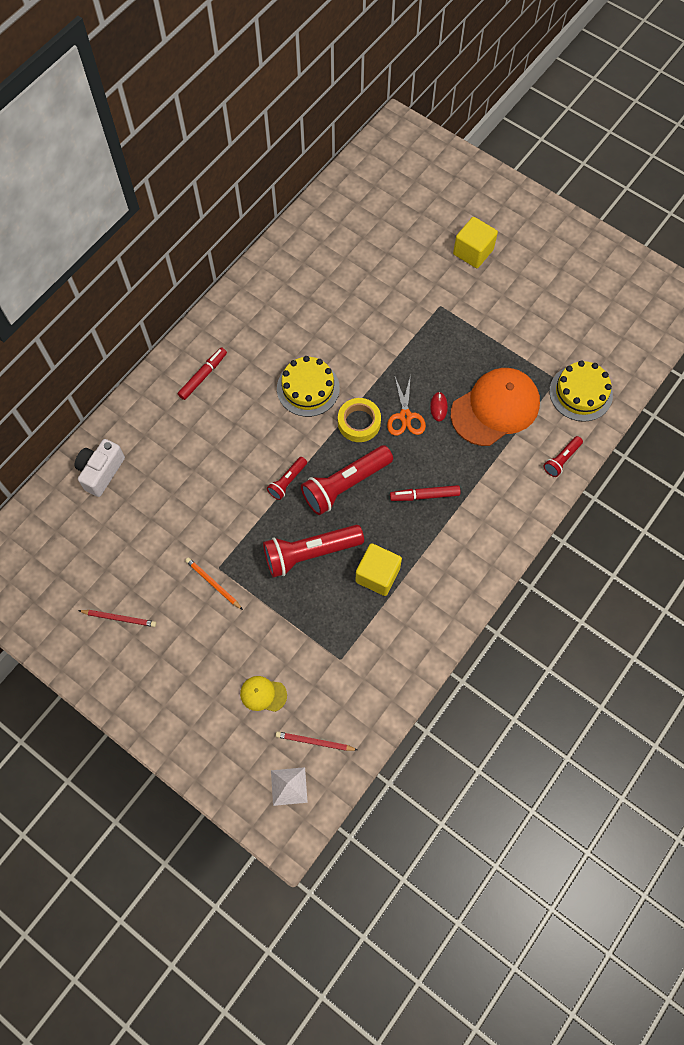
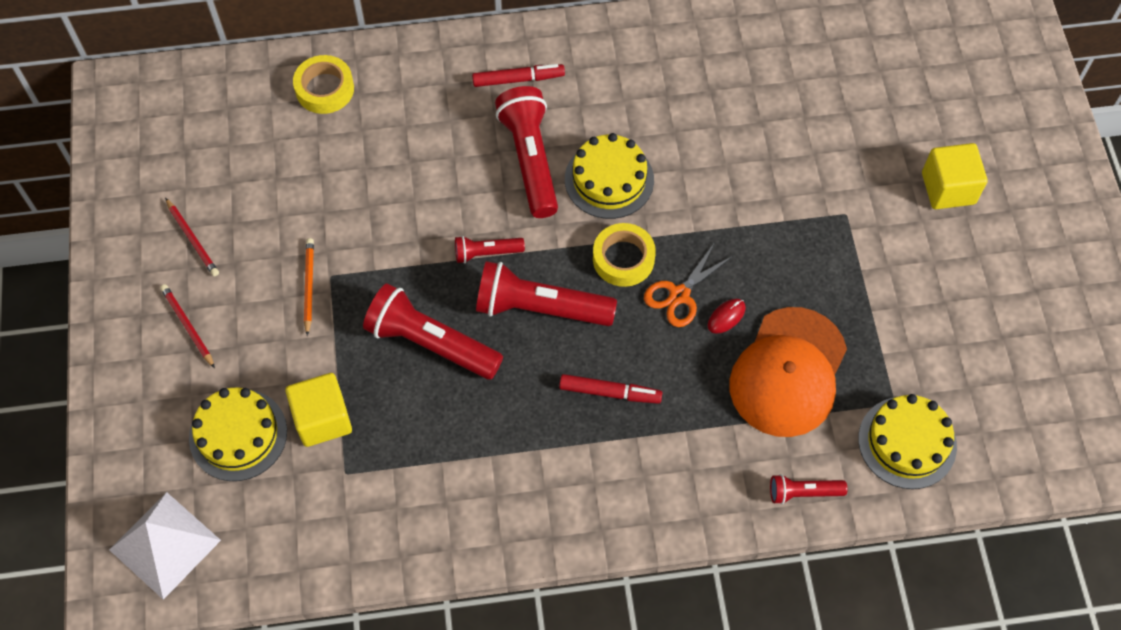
camera: 45 degrees right, 5 degrees down
white camera [75,439,125,497] -> yellow tape [293,55,354,114]
yellow cap [240,676,287,712] -> yellow cake [189,388,287,481]
white pyramid [271,767,308,806] -> white pyramid [109,492,221,600], size x1.66
red pencil [275,731,358,751] -> red pencil moved to [160,284,215,368]
yellow cube [355,543,402,596] -> yellow cube moved to [285,373,352,447]
red marker [390,485,461,501] -> red marker turned 150 degrees clockwise [559,374,662,404]
orange cap [451,368,540,446] -> orange cap turned 105 degrees clockwise [729,307,847,437]
none -> red flashlight [495,86,558,218]

